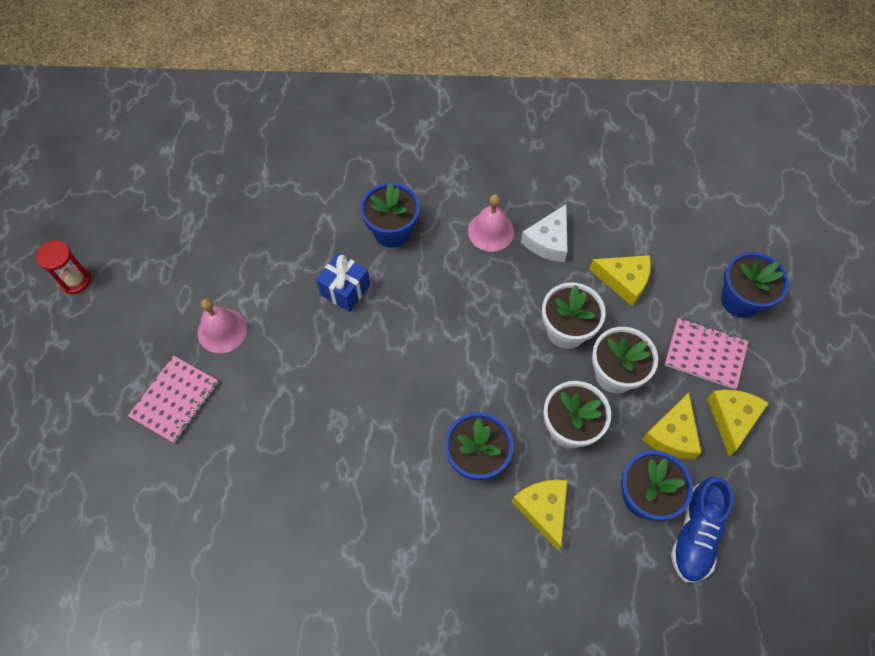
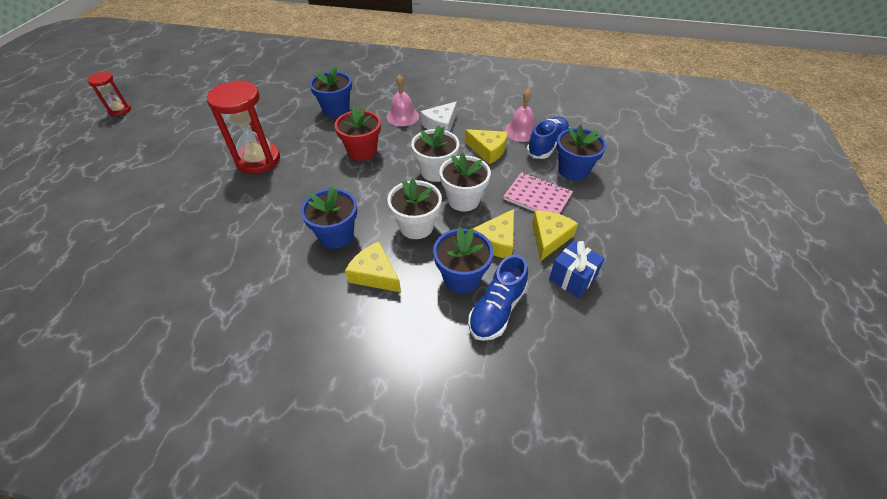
camera: 10 degrees right, 15 degrees down
pink notebook [128,356,218,443] -> none
pink bell [198,298,247,353] -> pink bell moved to [504,89,535,142]
blue gift [316,253,370,312] -> blue gift moved to [549,240,605,298]
yellow cheese [512,480,567,550] -> yellow cheese turned 45 degrees counterclockwise [345,242,401,292]
none -> red hourglass [207,80,280,174]
none -> red flower pot [334,106,381,161]
none -> blue shoe [527,117,569,159]

